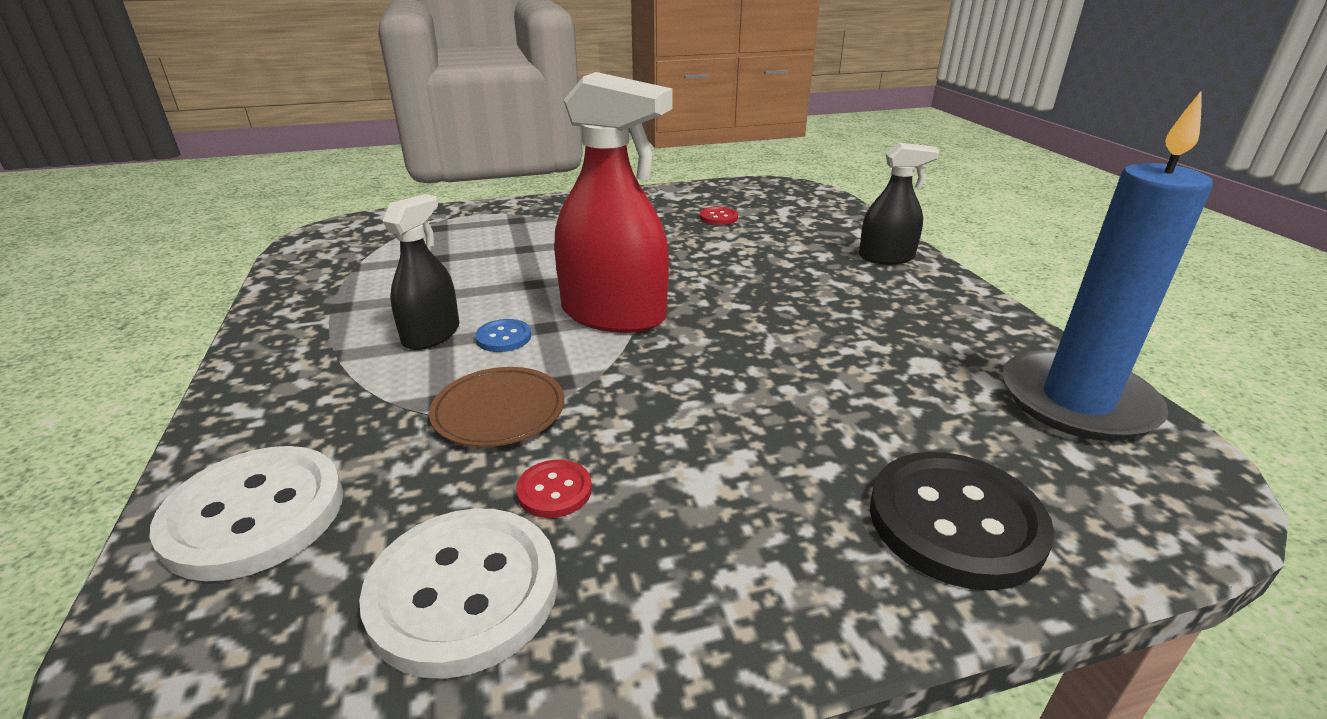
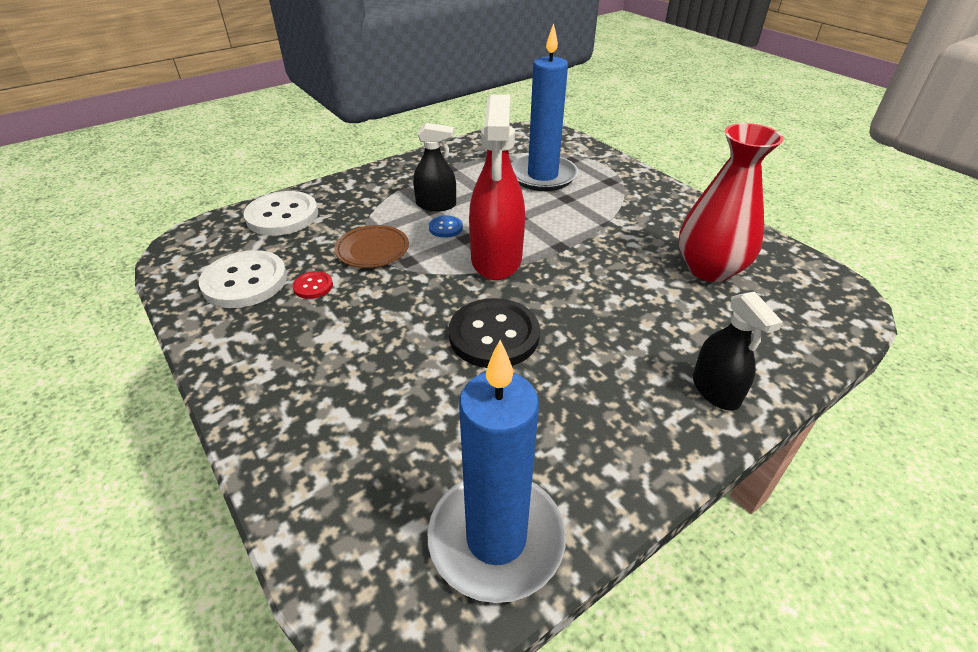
camera: 70 degrees right, 10 degrees up
red button [700,207,738,225] -> red vase [679,123,784,282]
black button [870,452,1054,591] -> black button moved to [449,298,540,368]
none -> blue candle [511,23,578,191]

